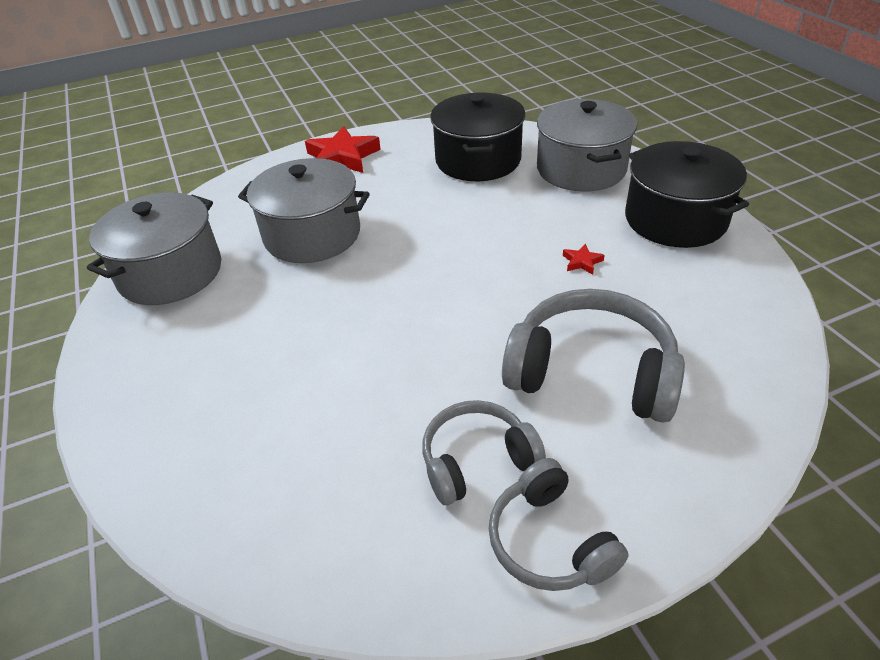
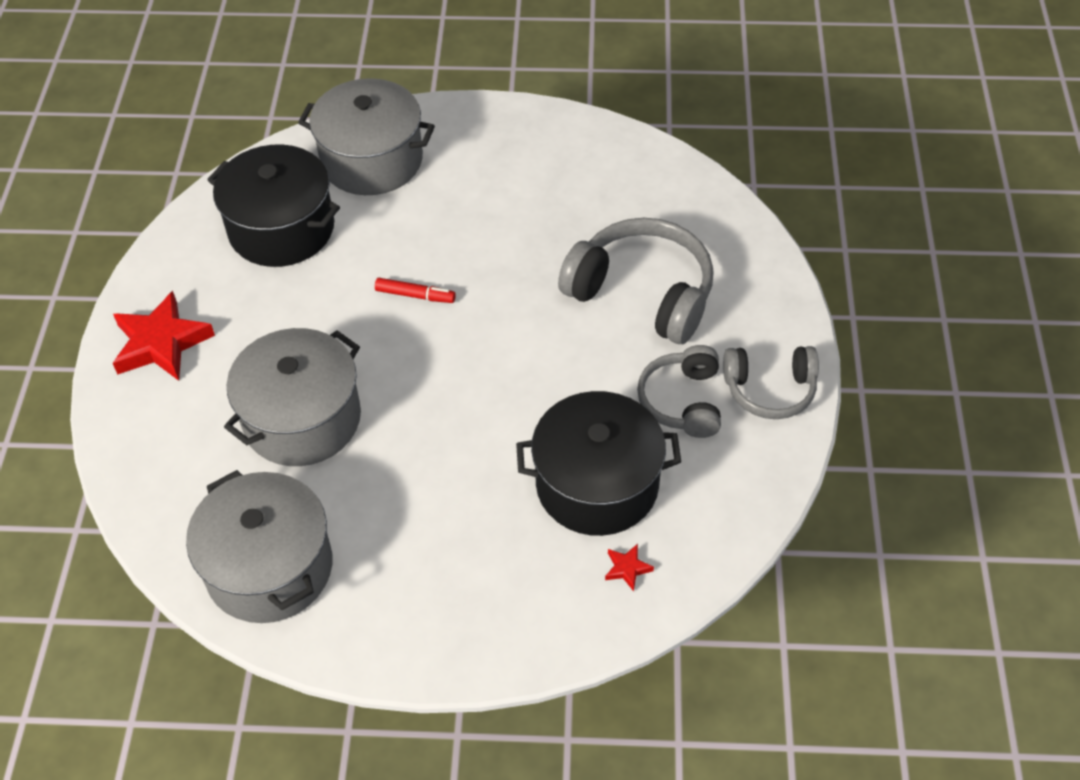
camera: 65 degrees left, 10 degrees up
grey headphones [502,289,685,423] -> grey headphones turned 75 degrees clockwise [558,218,714,344]
red star [563,244,605,275] -> red star moved to [605,544,654,591]
black pot [625,141,749,248] -> black pot moved to [516,391,681,536]
none -> red marker [375,278,456,303]

